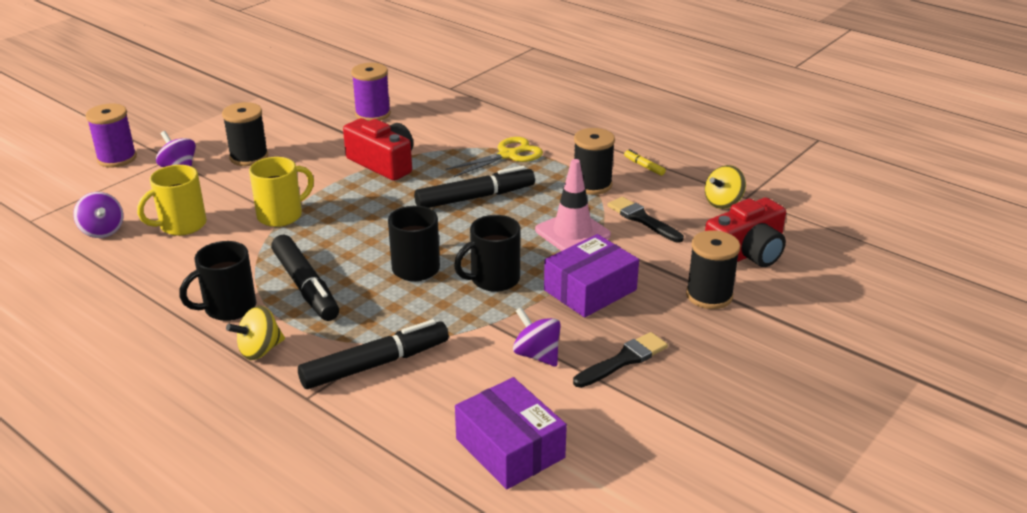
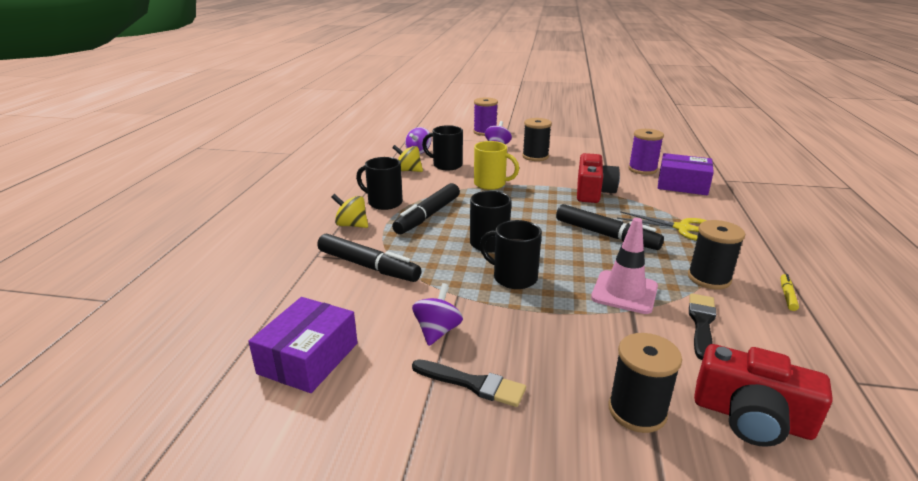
camera: 60 degrees right, 5 degrees down
yellow mug [137,165,207,236] -> black mug [422,125,463,170]
purple box [544,234,639,317] -> purple box moved to [658,153,714,195]
yellow spinning top [705,165,746,209] -> yellow spinning top moved to [392,145,423,172]

